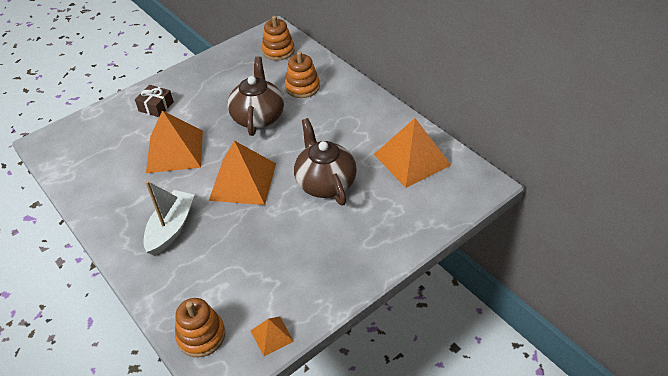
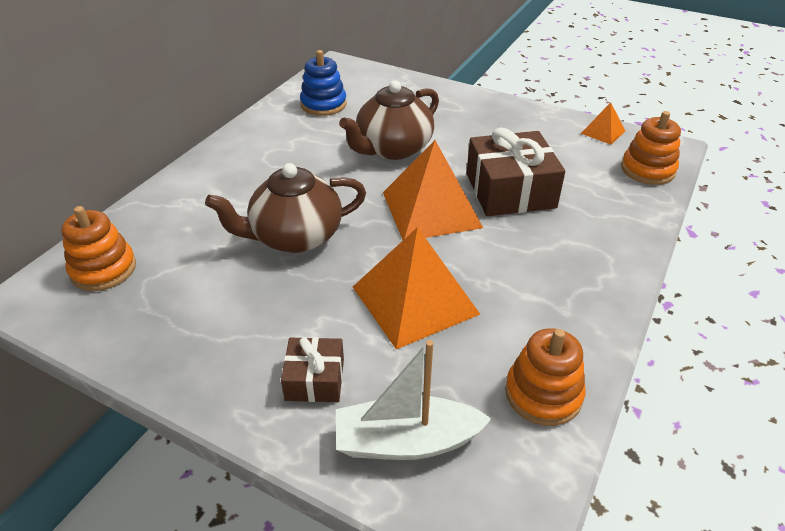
camera: 115 degrees left, 5 degrees down
white boat [143,181,195,256] -> white boat moved to [336,340,491,460]
orange stacking toy [285,51,320,98] -> orange stacking toy moved to [505,328,585,426]
orange pyramid [374,118,451,188] -> blue stacking toy [300,50,347,116]
none -> brown gift [467,127,565,216]

